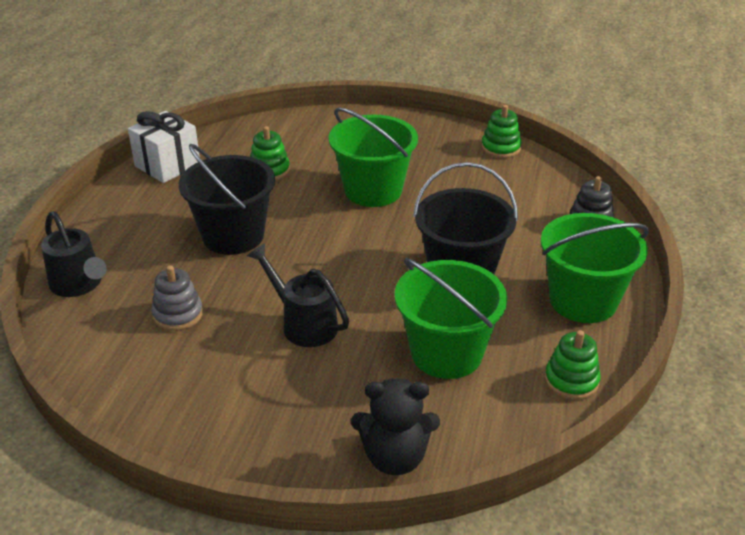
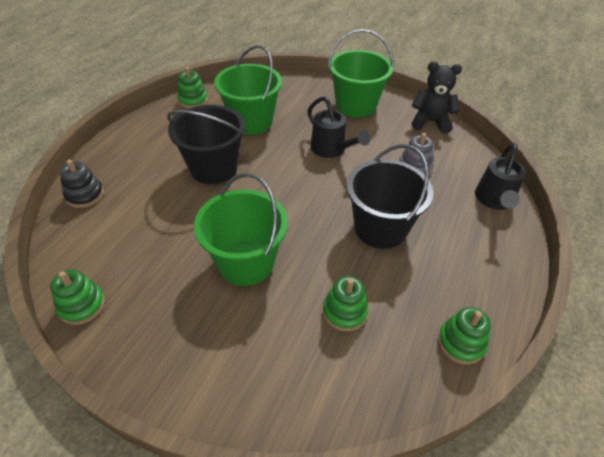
camera: 170 degrees left, 10 degrees up
black watering can [41,211,107,297] -> black watering can turned 135 degrees counterclockwise [475,143,526,210]
white gift [128,111,200,183] -> green stacking toy [438,307,491,364]
black teddy bear [351,378,440,475] -> black teddy bear moved to [411,61,462,134]
green bucket [541,213,649,323] -> green bucket moved to [328,29,394,118]

